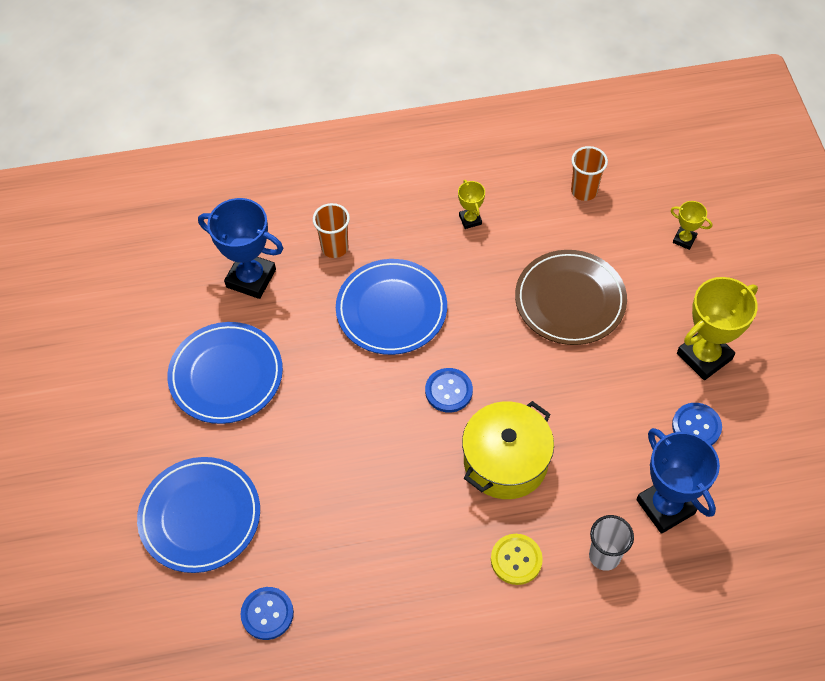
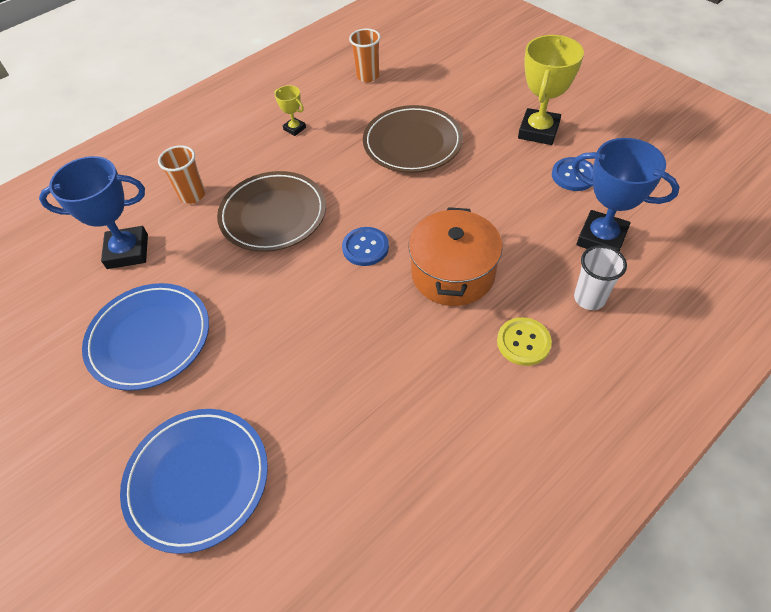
camera: 30 degrees left, 5 degrees down
blue button [240,587,294,640] -> none
blue plate [336,259,447,355] -> brown plate [217,171,326,252]
yellow pot [462,401,554,499] -> orange pot [409,207,503,306]
yellow trophy [671,201,712,250] -> none

